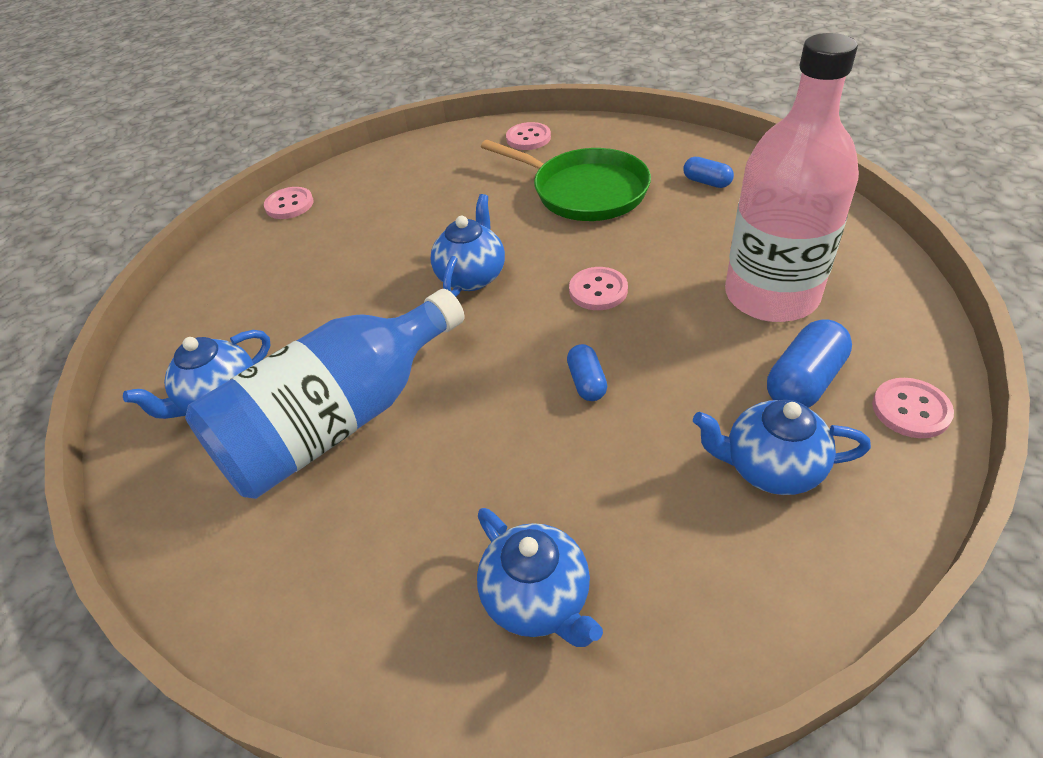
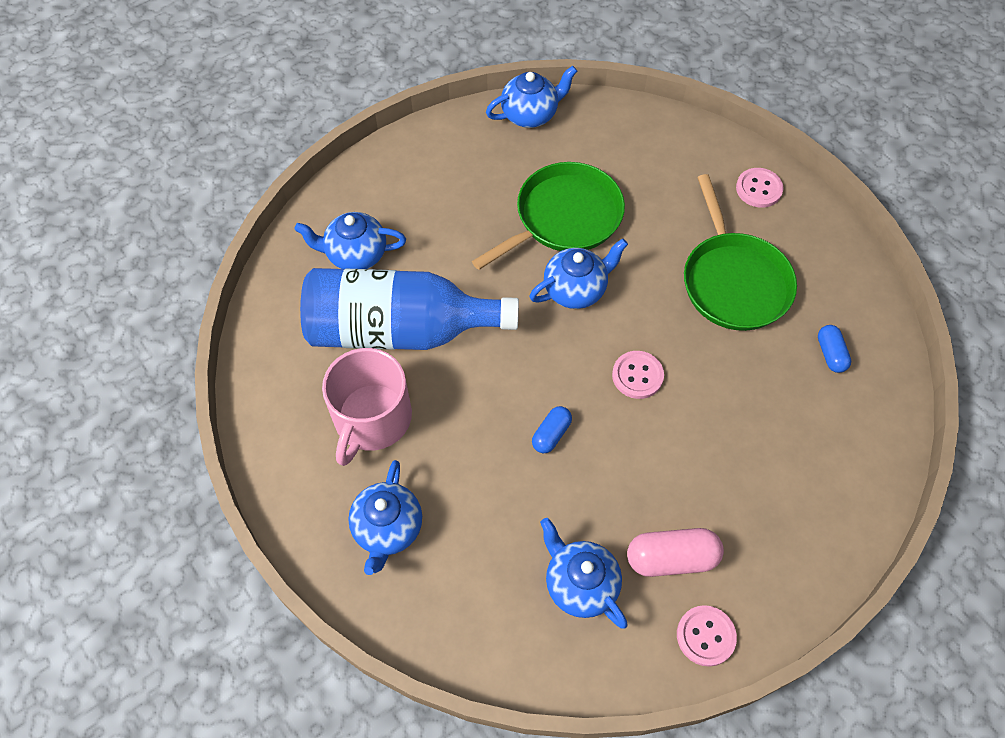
camera: 40 degrees right, 15 degrees up
pink button [264,187,314,219] -> blue teapot [486,66,577,128]
pink bottle [725,33,859,322] -> none
blue capsule [767,319,852,408] -> pink capsule [627,528,724,577]
none -> pink mug [322,348,412,466]
none -> green pan [472,162,625,270]

